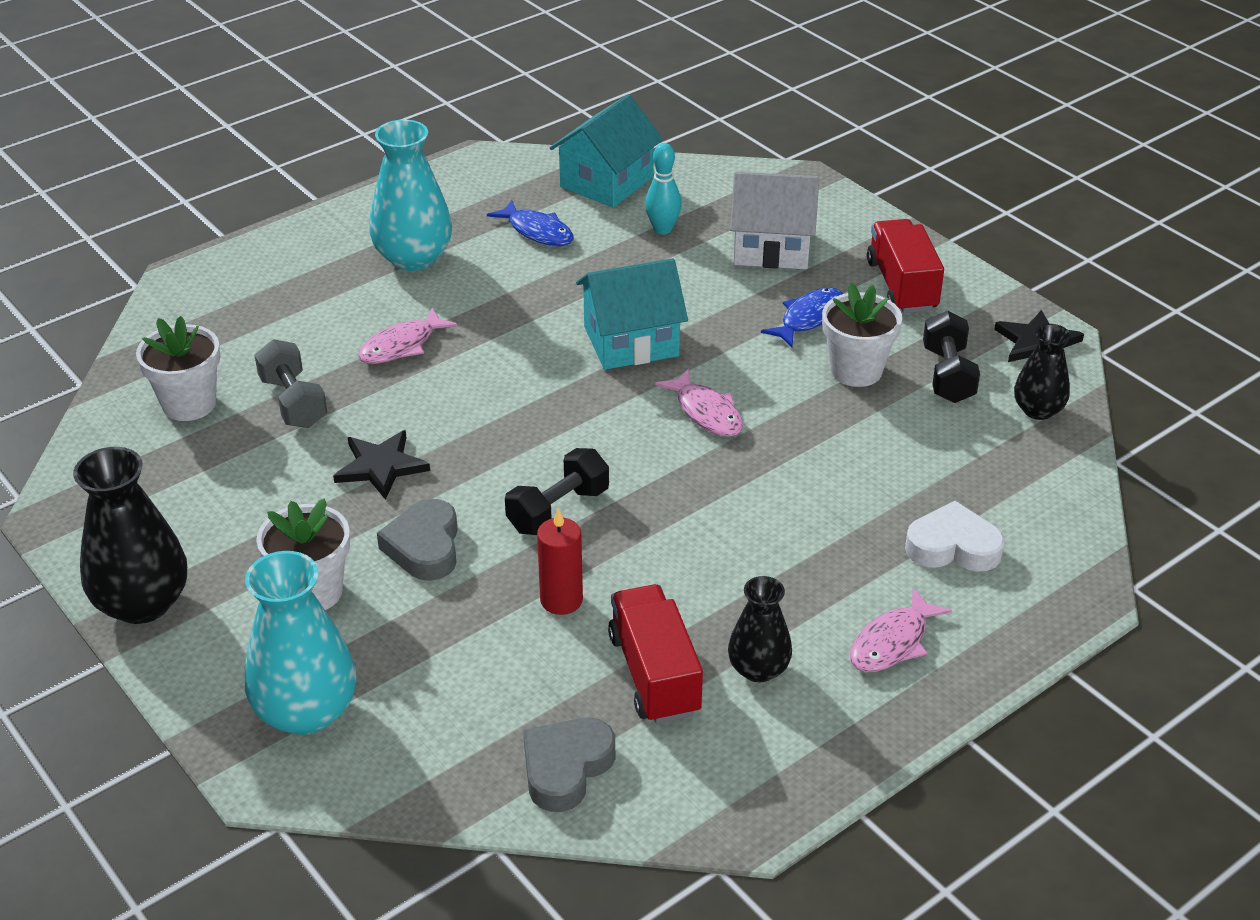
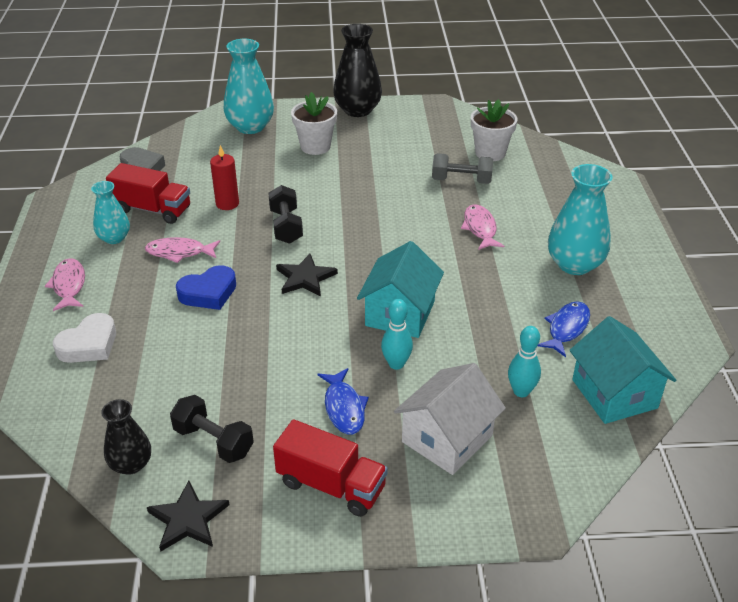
camera: 125 degrees right, 0 degrees up
black star [333,430,430,500] -> black star moved to [276,253,338,297]
grey heart [377,499,458,581] -> none
blue fish [487,200,574,246] -> blue fish turned 135 degrees clockwise [537,302,590,357]
pink fish [655,369,743,437] -> pink fish moved to [145,237,220,263]
black vase [728,576,792,682] -> turquoise vase [91,181,130,244]
white flower pot [822,283,902,387] -> none
none -> blue heart [176,265,236,310]
none -> turquoise bowling pin [381,299,413,370]

